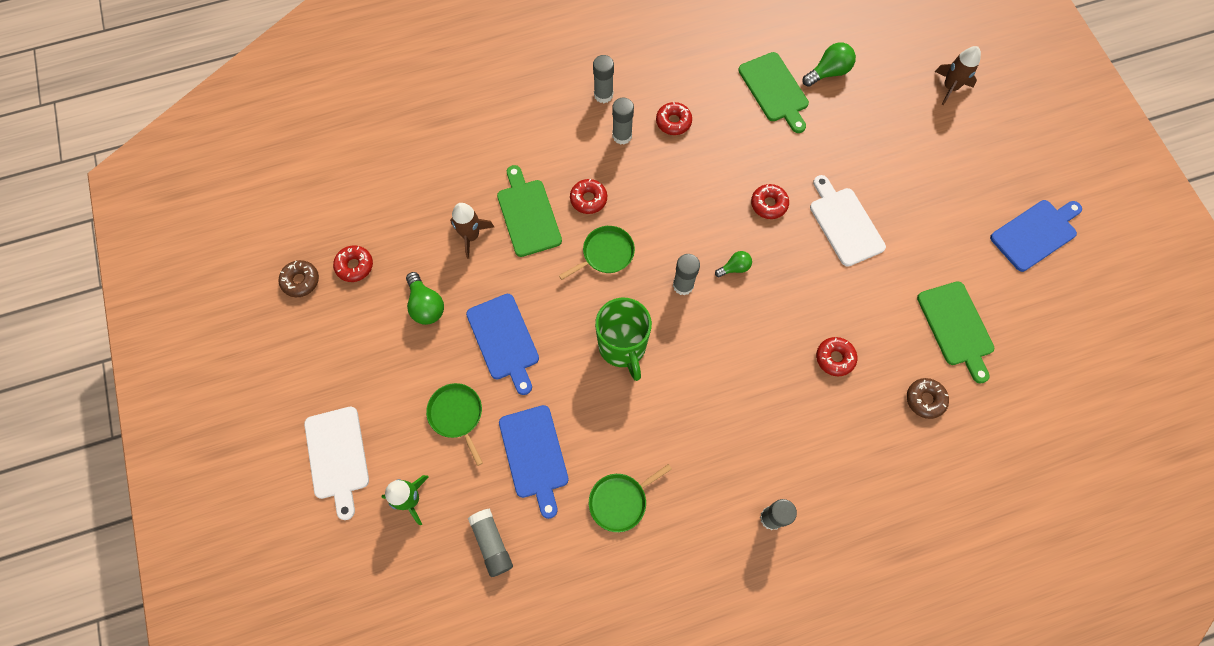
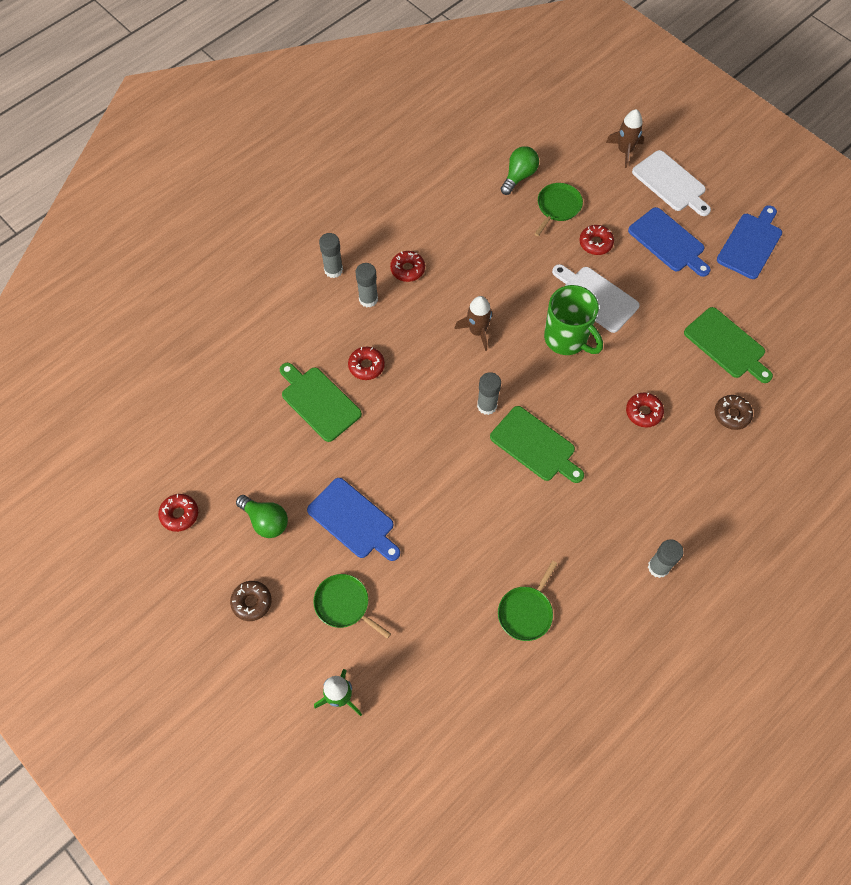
camera: 25 degrees left, 5 degrees down
brown donut [279,260,319,297] -> brown donut moved to [230,581,272,621]
white cutting board [304,407,369,520] -> white cutting board moved to [632,150,711,216]
brown rocket [450,203,494,259] -> brown rocket moved to [455,296,493,351]
grey glue stick [468,508,513,577] -> none
blue cutting board [499,405,569,519] -> blue cutting board moved to [628,207,711,277]
green pan [559,226,635,280] -> green pan moved to [535,183,583,236]
green mug [595,298,652,381] -> green mug moved to [544,285,603,355]
green light bulb [715,251,752,277] -> none
green cutting board [738,52,809,133] -> green cutting board moved to [490,406,584,483]
red donut [751,184,789,219] -> red donut moved to [579,225,614,255]

